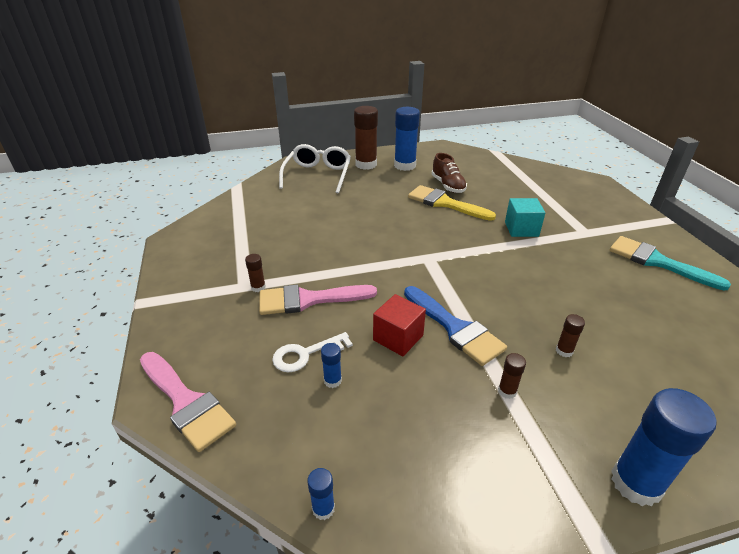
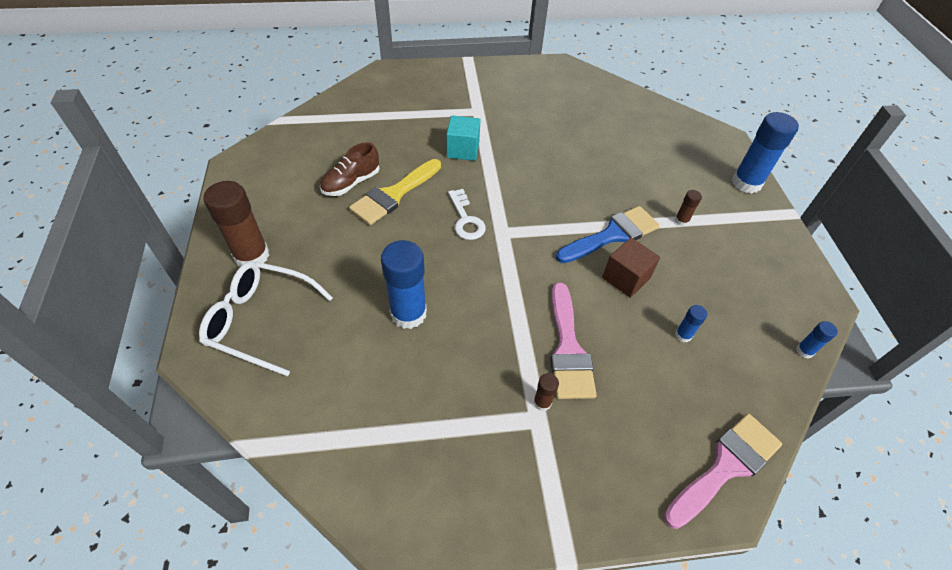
camera: 85 degrees left, 15 degrees up
white key [272,332,353,372] -> white key moved to [448,189,486,240]
red cube [373,294,426,356] -> brown cube [602,237,660,298]
blue glue stick [394,107,420,171] -> blue glue stick moved to [381,240,427,329]
brown shoe [432,153,467,193] -> brown shoe turned 150 degrees clockwise [320,142,379,196]
brown glue stick [556,314,585,357] -> none
turquoise brush [610,236,731,291] -> none

